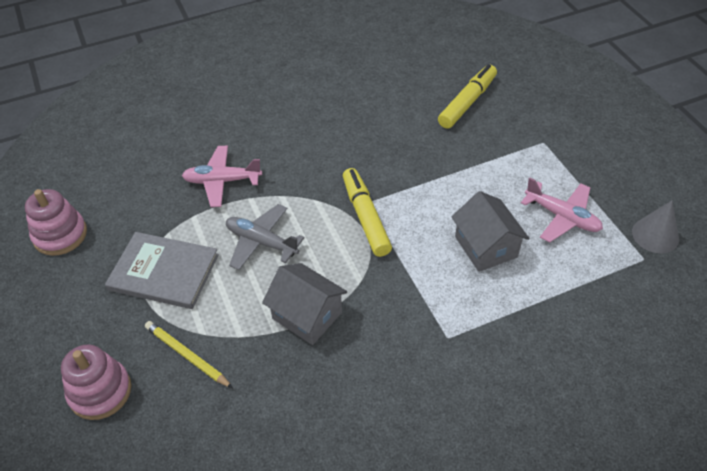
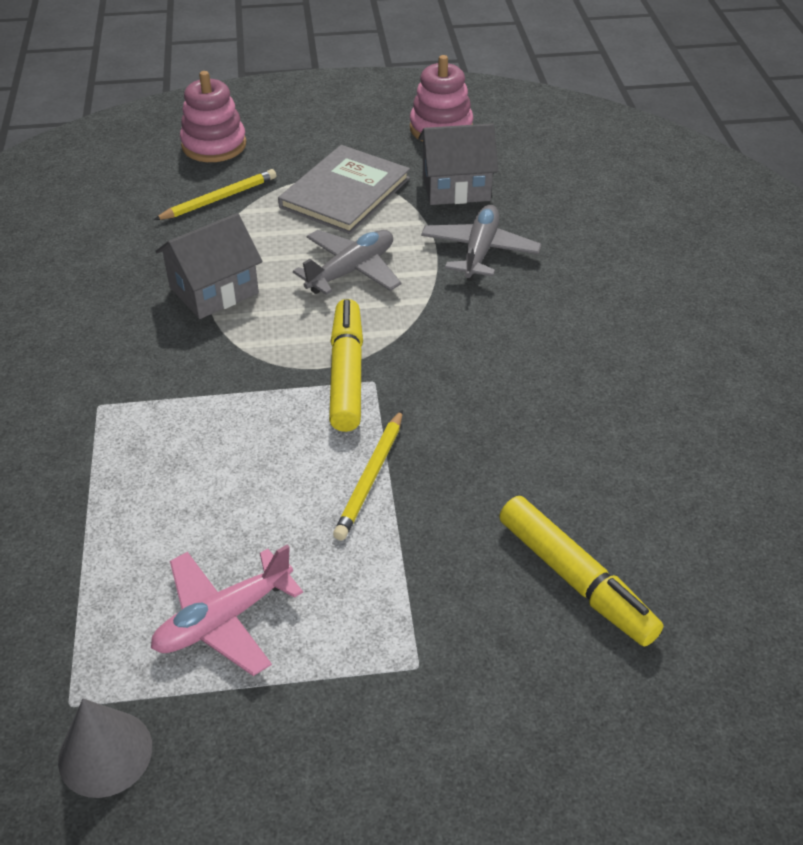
camera: 105 degrees right, 5 degrees down
pink plane [182,146,262,207] -> grey plane [421,205,541,281]
yellow marker [343,168,392,257] -> yellow marker turned 90 degrees counterclockwise [329,299,363,432]
grey house [452,191,529,272] -> grey house moved to [418,123,498,205]
none -> yellow pencil [333,410,403,540]

